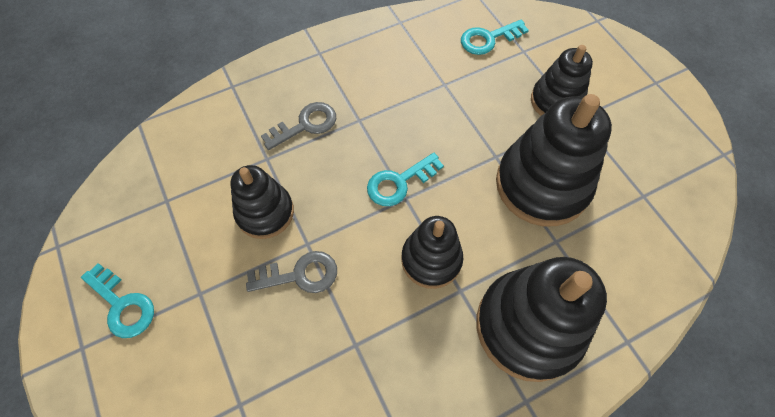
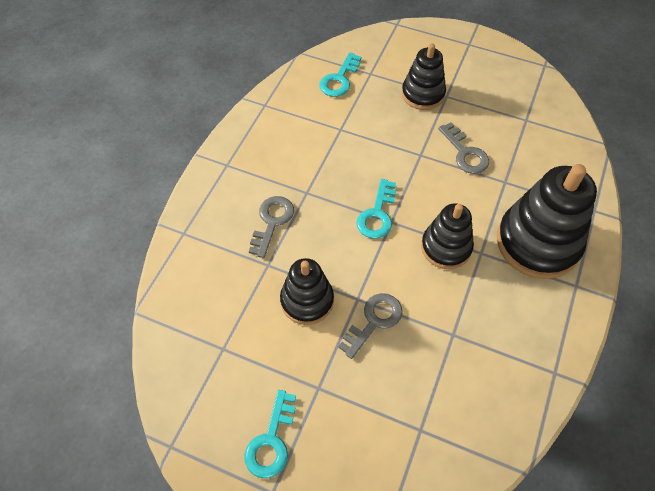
camera: 40 degrees left, 5 degrees down
turquoise key [81,263,154,338] -> turquoise key turned 105 degrees clockwise [244,390,296,478]
black stacking toy [496,94,612,226] -> grey key [438,122,489,174]

